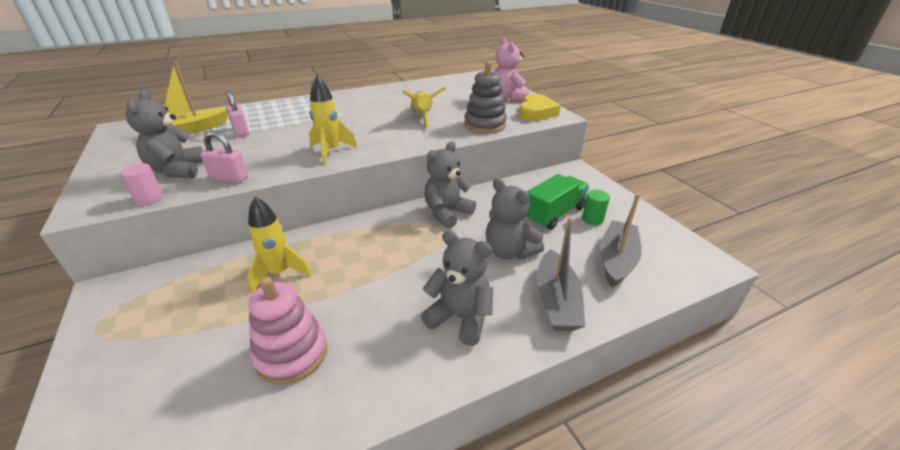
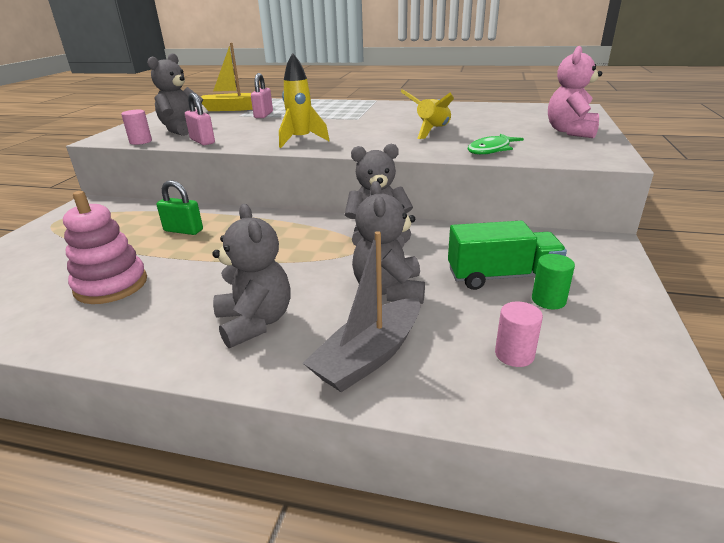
camera: 40 degrees right, 5 degrees down
yellow rocket [247,197,311,293] -> green padlock [157,180,203,235]
grey stacking toy [464,61,507,133] -> green fish [467,133,524,155]
yellow heart [519,94,561,121] -> none
grey boat [600,193,642,288] -> pink cylinder [495,302,543,367]

